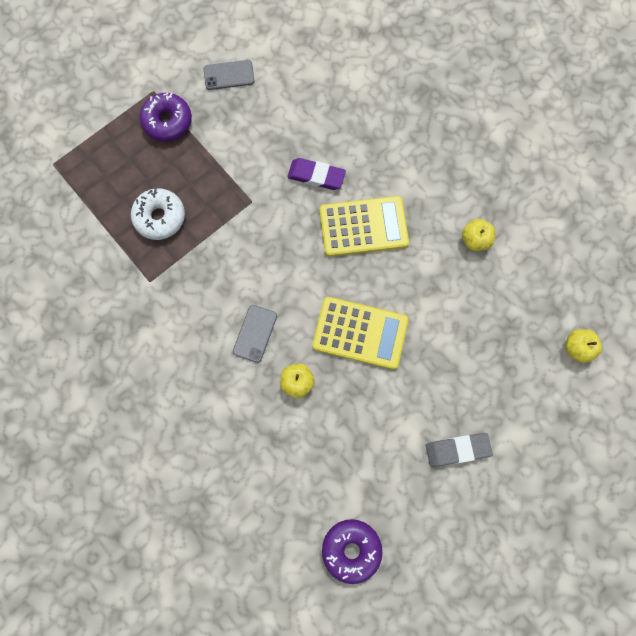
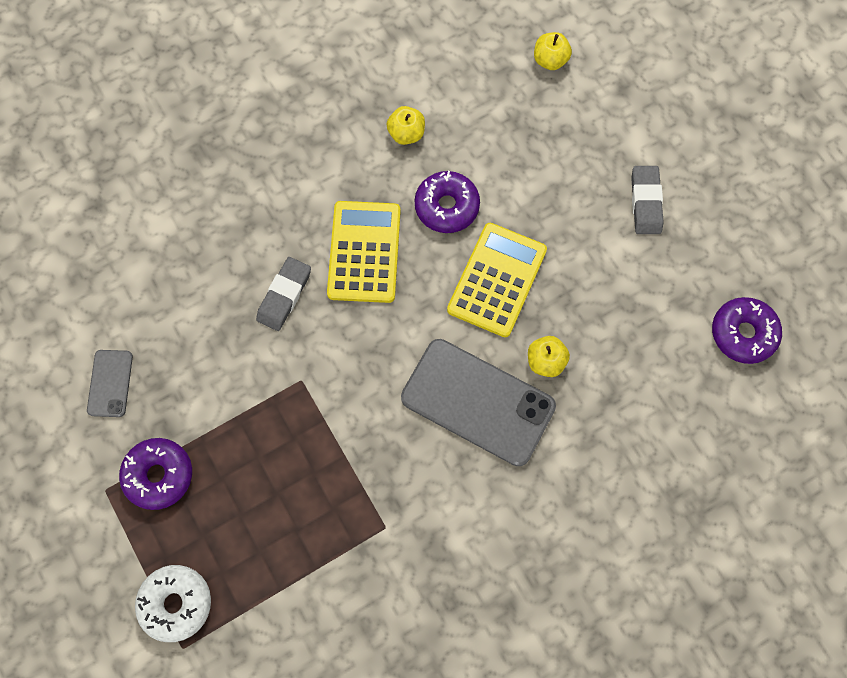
camera: 80 degrees left, 5 degrees down
white donut [131,188,185,240] -> white donut moved to [135,565,211,642]
grey phone [233,305,277,363] -> grey phone [401,339,556,466], size x2.08
purple eraser [287,158,346,190] -> grey eraser [256,257,311,331]
none -> purple donut [415,171,480,233]

